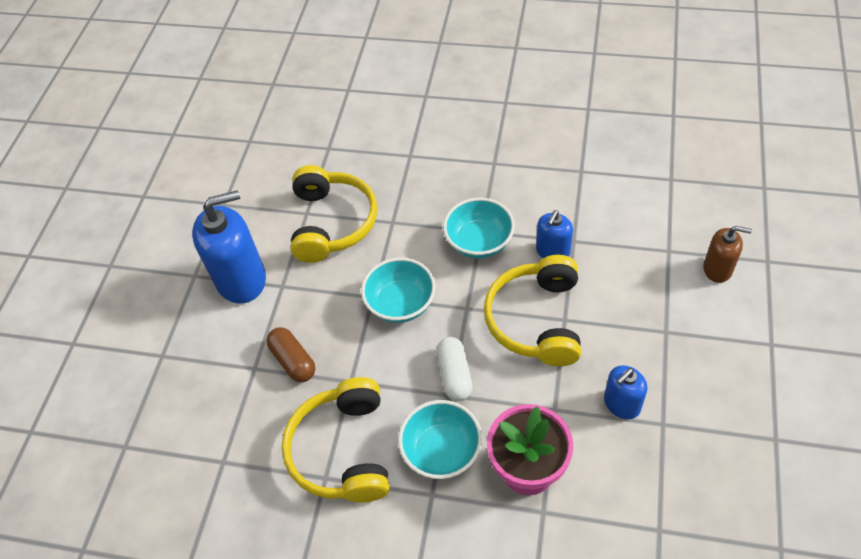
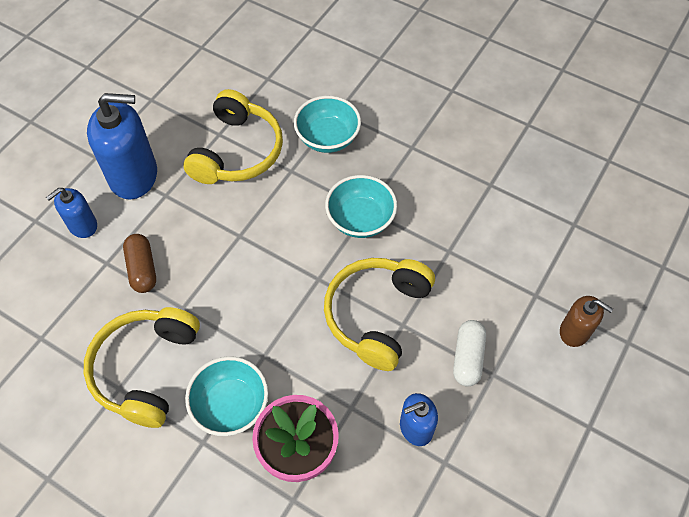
camera: 15 degrees right, 5 degrees up
turquoise bowl [361,258,436,323] -> turquoise bowl moved to [294,96,361,153]
white capsule [437,337,473,401] -> white capsule moved to [453,320,486,387]
blue soap dispenser [536,210,573,258] -> blue soap dispenser moved to [46,188,97,238]

